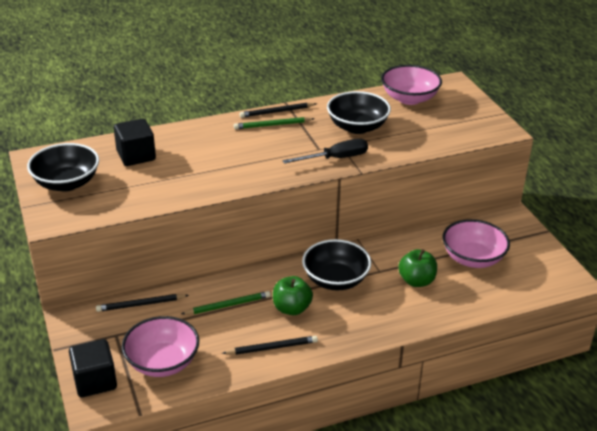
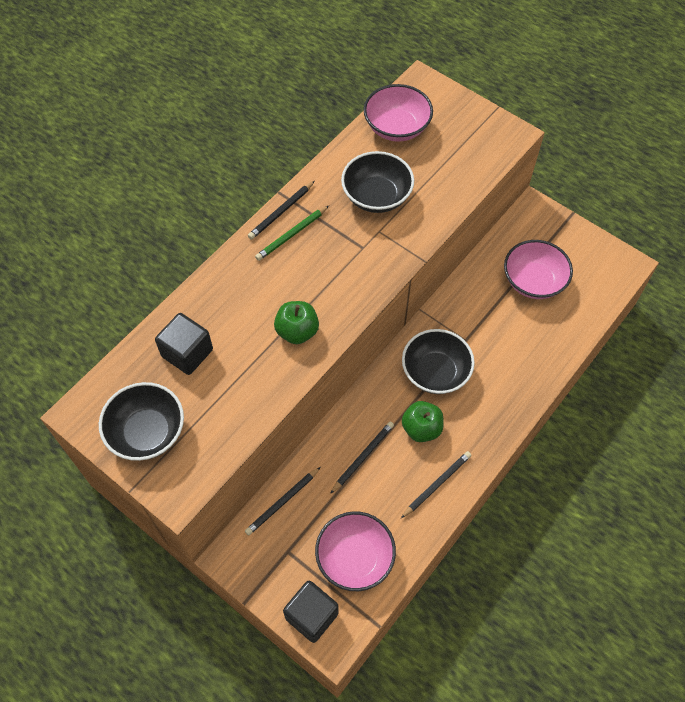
camera: 30 degrees left, 25 degrees up
green pencil [181,291,271,314] -> black pencil [330,422,394,494]
black screwdriver [283,139,368,164] -> none
green apple [398,249,437,287] -> green apple moved to [274,301,319,344]

